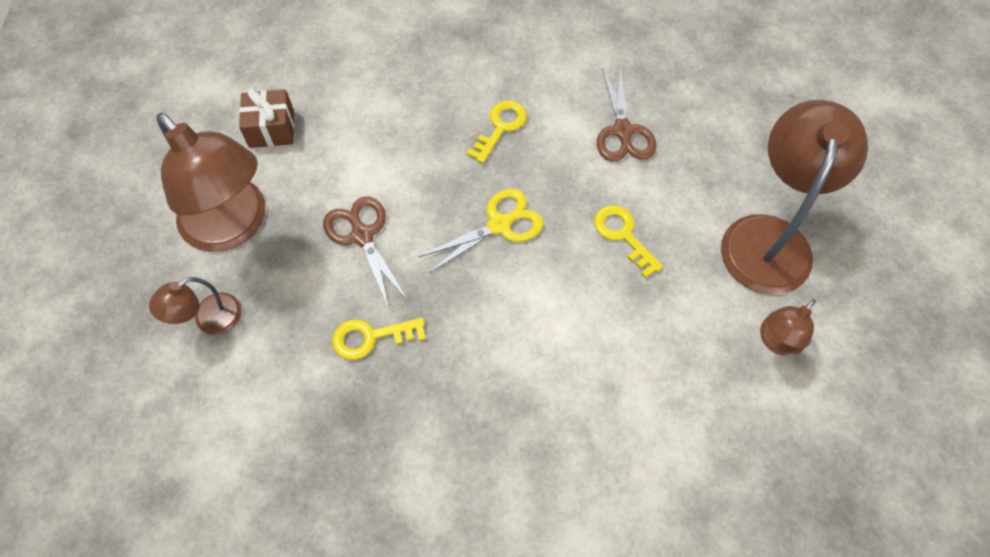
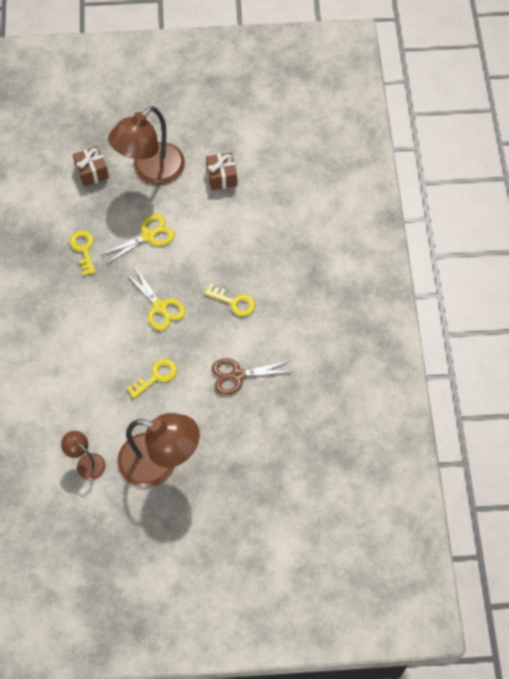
camera: 85 degrees right, 0 degrees up
brown lamp [149,277,242,335] -> brown gift [73,146,109,187]
brown scissors [323,196,409,308] -> yellow scissors [101,214,175,264]

